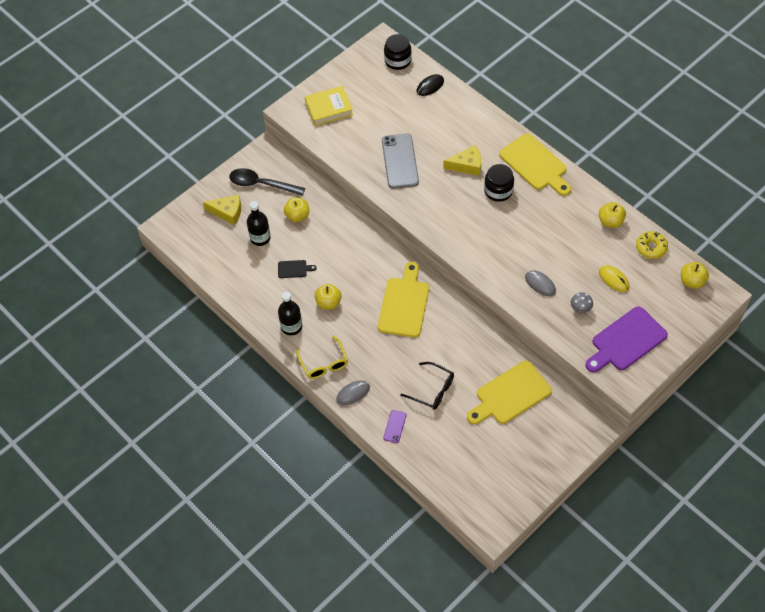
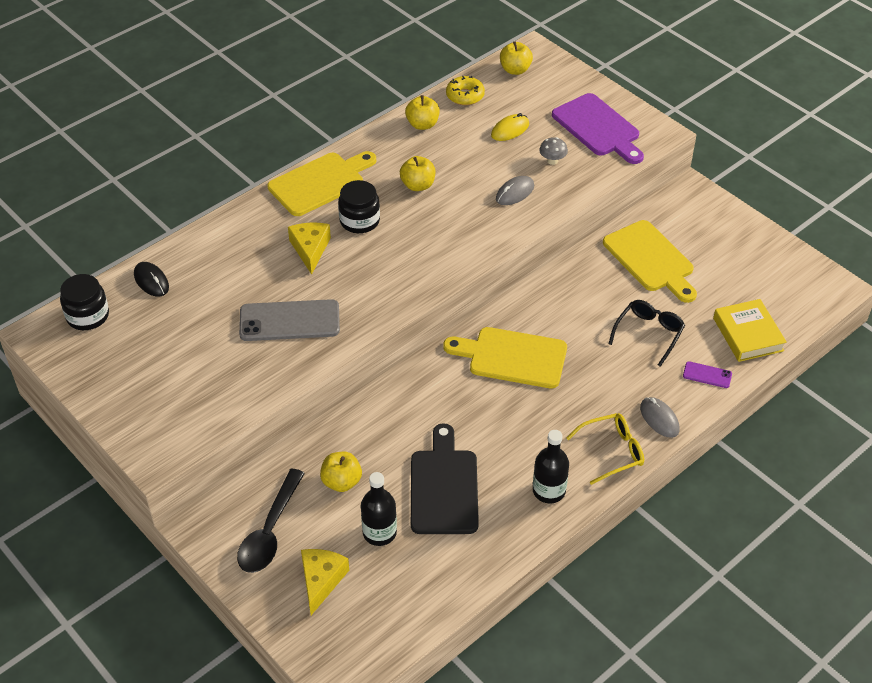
camera: 90 degrees left, 10 degrees down
black cutting board [278,260,317,278] -> black cutting board [411,423,479,534], size x2.18
yellow book [305,86,353,126] -> yellow book moved to [713,299,787,362]
yellow apple [315,284,342,310] -> yellow apple moved to [400,156,435,191]

